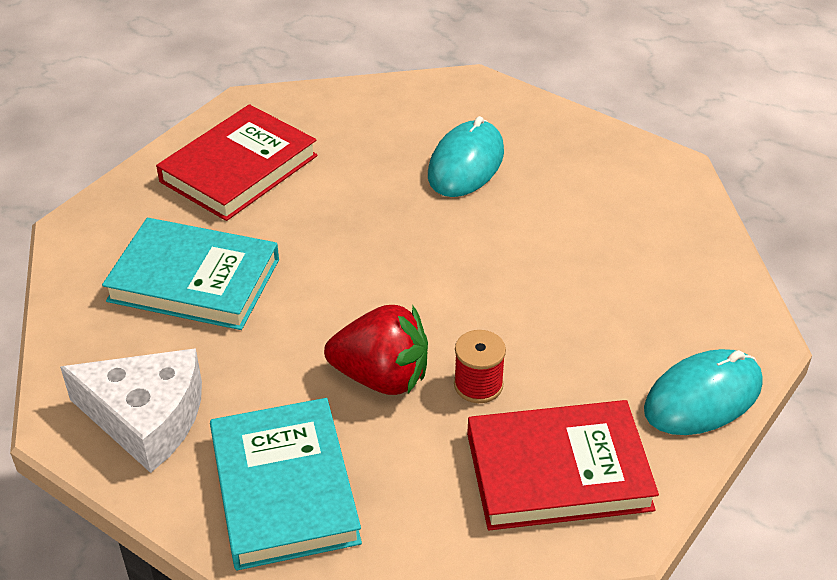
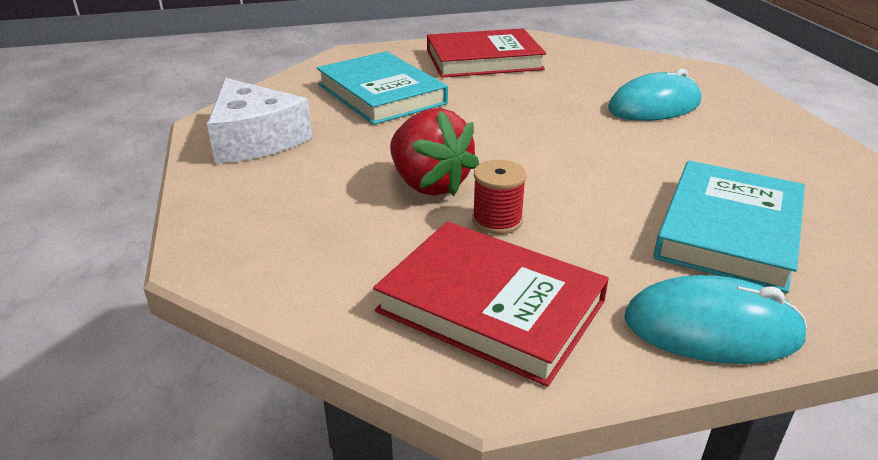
camera: 40 degrees right, 10 degrees down
turquoise book [210,398,362,570] -> turquoise book moved to [654,161,805,293]

